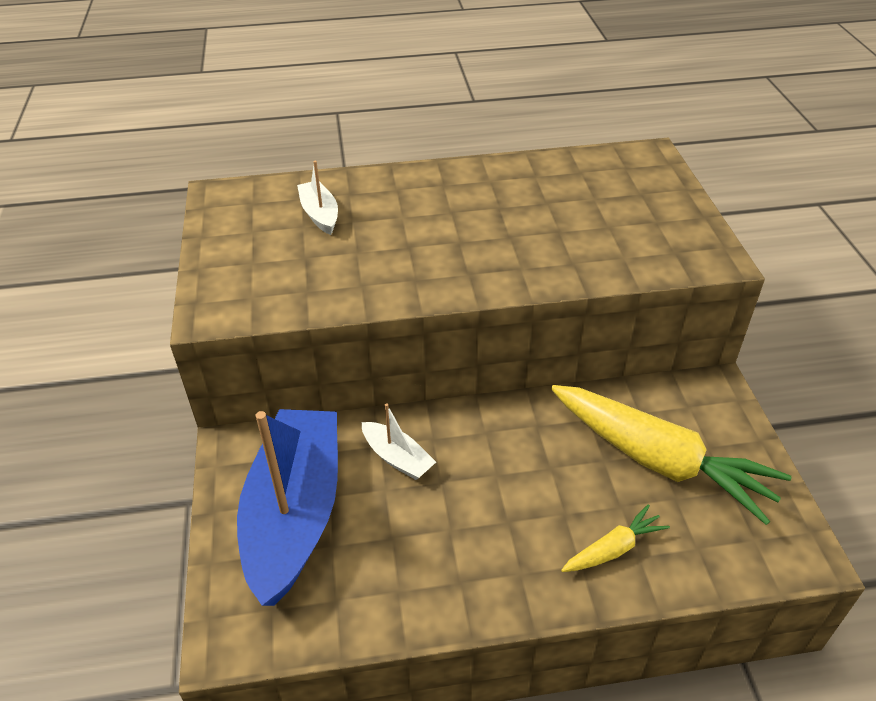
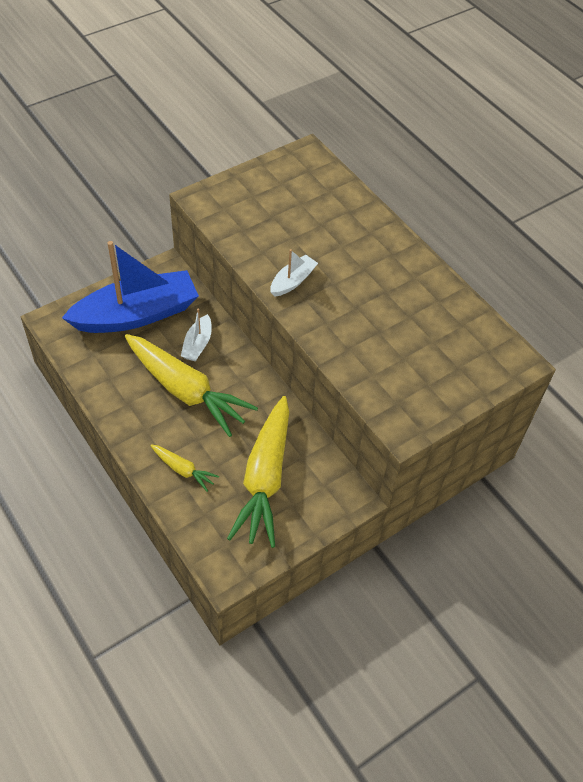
camera: 60 degrees right, 10 degrees up
white boat [297,161,338,235] -> white boat moved to [270,249,318,297]
none -> yellow carrot [125,334,258,437]

